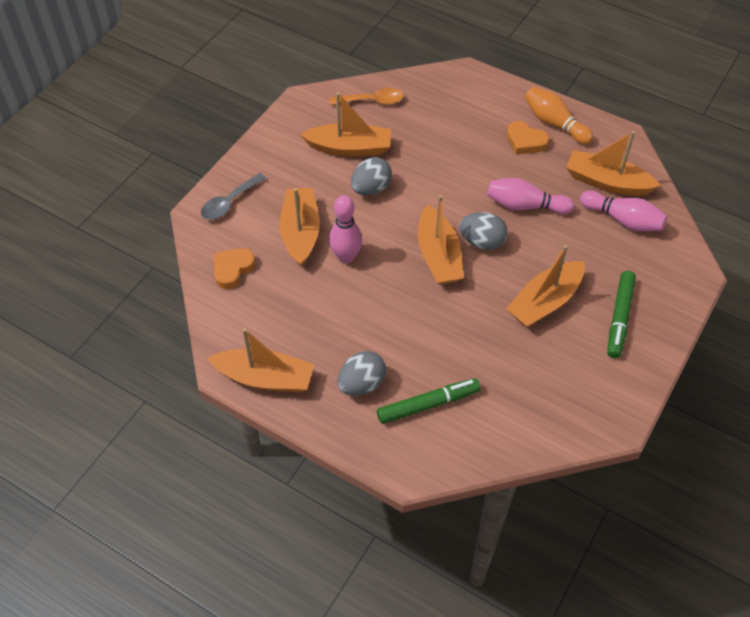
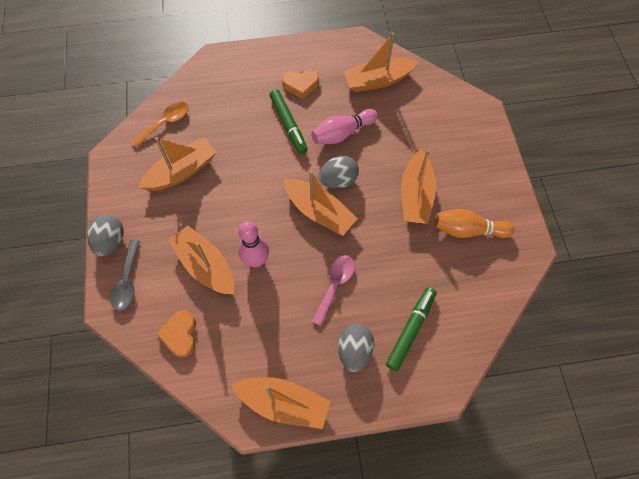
camera: 40 degrees left, 10 degrees up
orange boat [207,328,314,393] -> orange boat turned 45 degrees clockwise [231,377,330,429]
grey egg [351,157,392,195] -> grey egg moved to [87,214,123,256]
orange bowling pin [525,87,593,145] -> orange bowling pin moved to [434,209,514,238]
pink bowling pin [580,191,667,231] -> none
green marker [607,271,636,358] -> green marker moved to [269,89,308,154]
none -> pink spoon [312,255,355,326]

